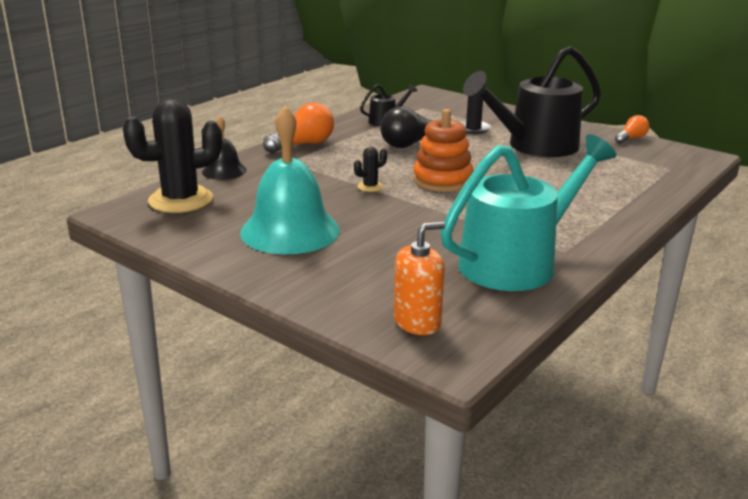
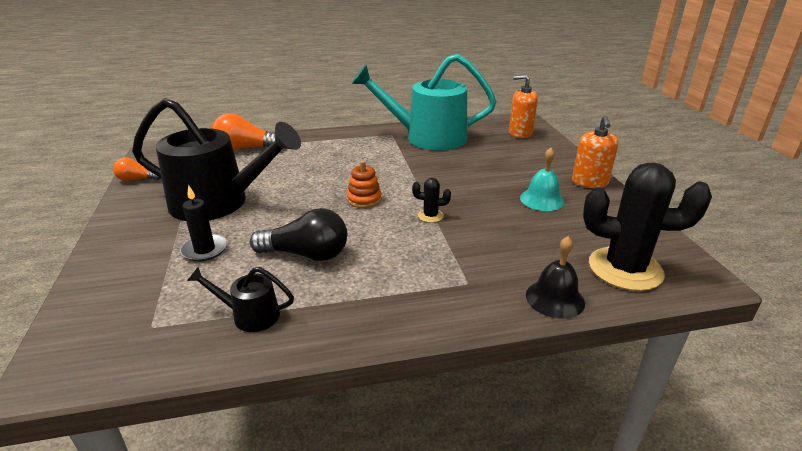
camera: 140 degrees left, 5 degrees up
turquoise bell [240,106,340,254] -> turquoise bell [520,148,565,211], size x0.52
orange light bulb [263,103,334,153] -> orange light bulb moved to [212,113,275,150]
orange stacking toy [413,109,474,192] -> orange stacking toy [347,161,382,208], size x0.60
none -> orange soap dispenser [572,116,618,188]

